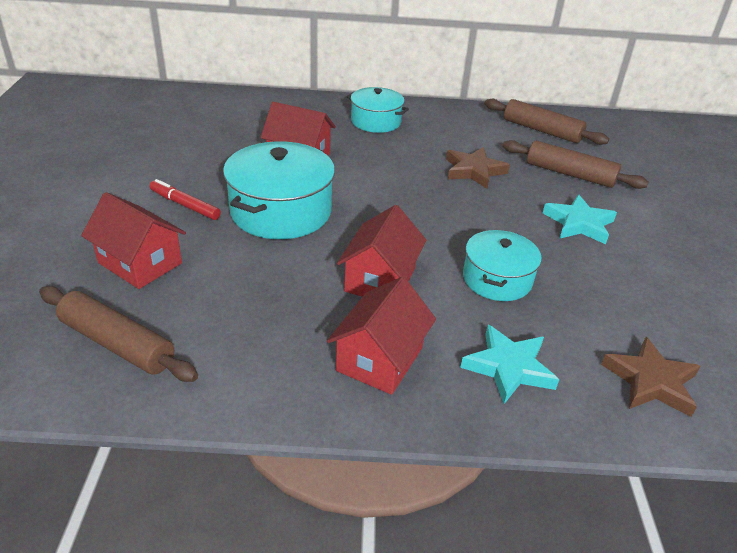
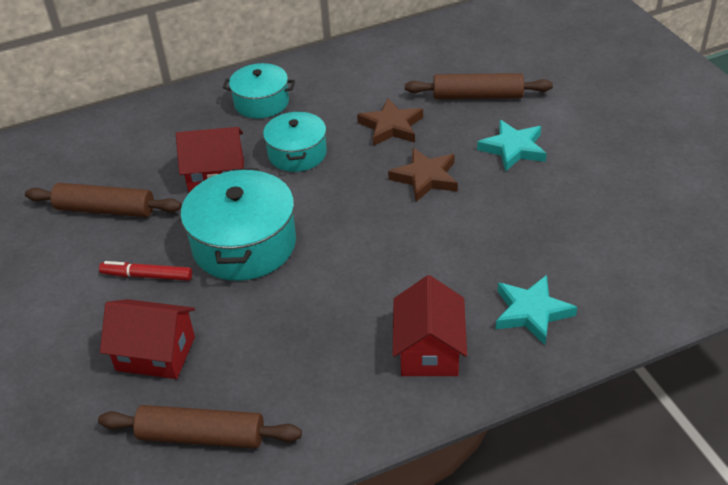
camera: 20 degrees left, 5 degrees up
red house [337,205,426,297] -> none
turquoise pot [463,230,542,301] -> turquoise pot moved to [263,111,327,172]
brown rolling pin [485,99,609,145] -> brown rolling pin moved to [25,183,182,217]
brown star [601,337,701,417] -> brown star moved to [388,148,458,202]

